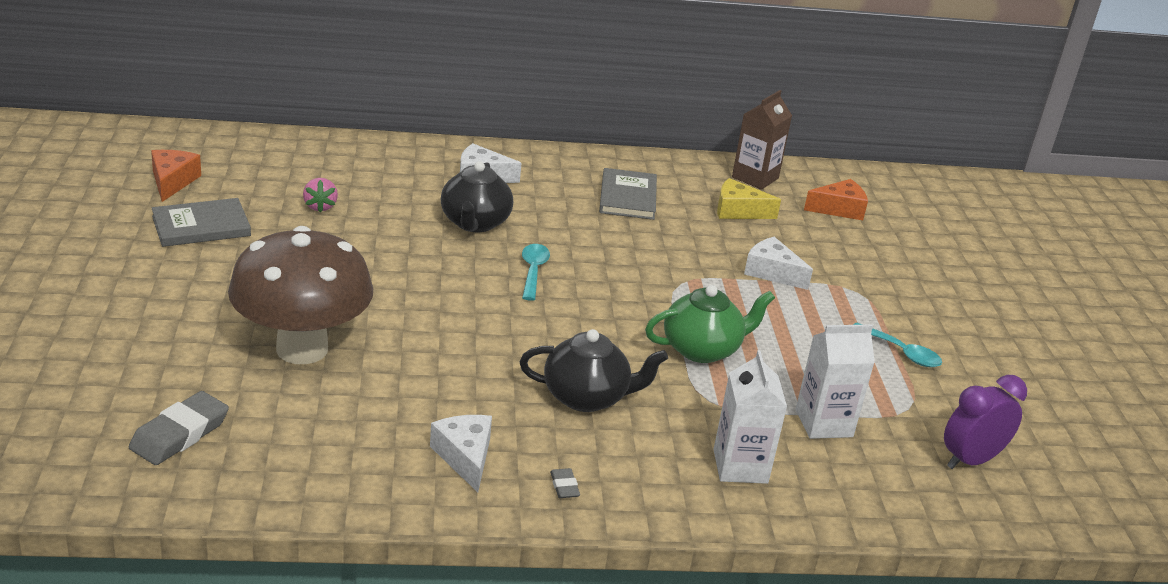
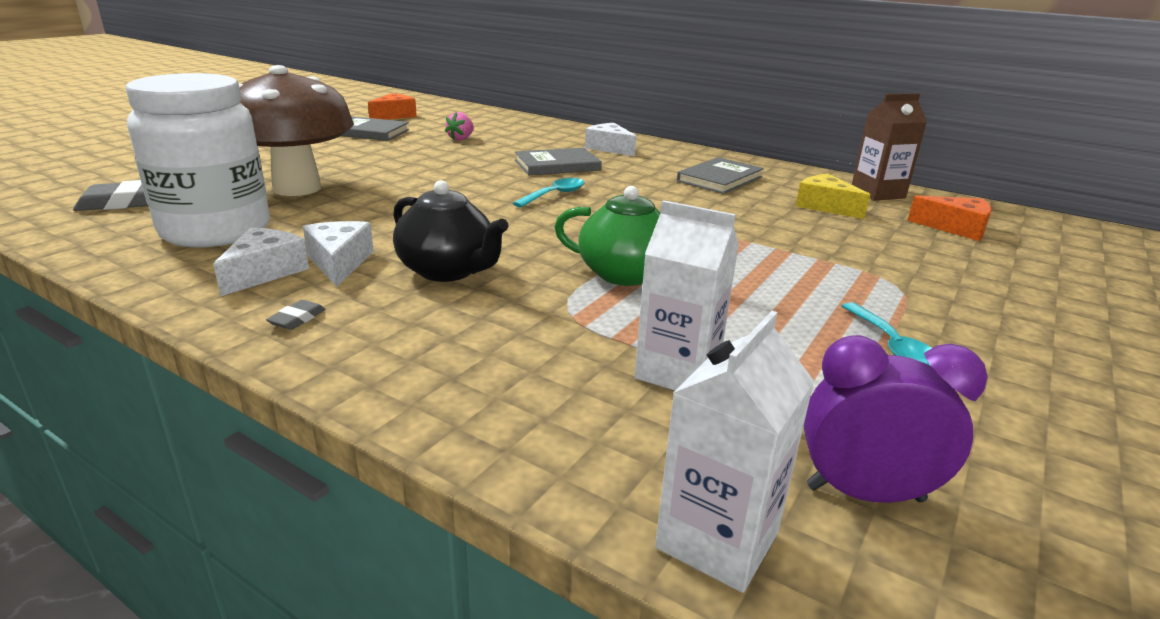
camera: 40 degrees right, 5 degrees down
black teapot [441,161,513,232] -> grey book [515,148,602,175]
white carton [713,350,787,484] -> white carton moved to [655,311,815,593]
white cheese [744,237,813,290] -> white cheese moved to [303,221,374,287]
none -> white jar [126,73,270,248]

